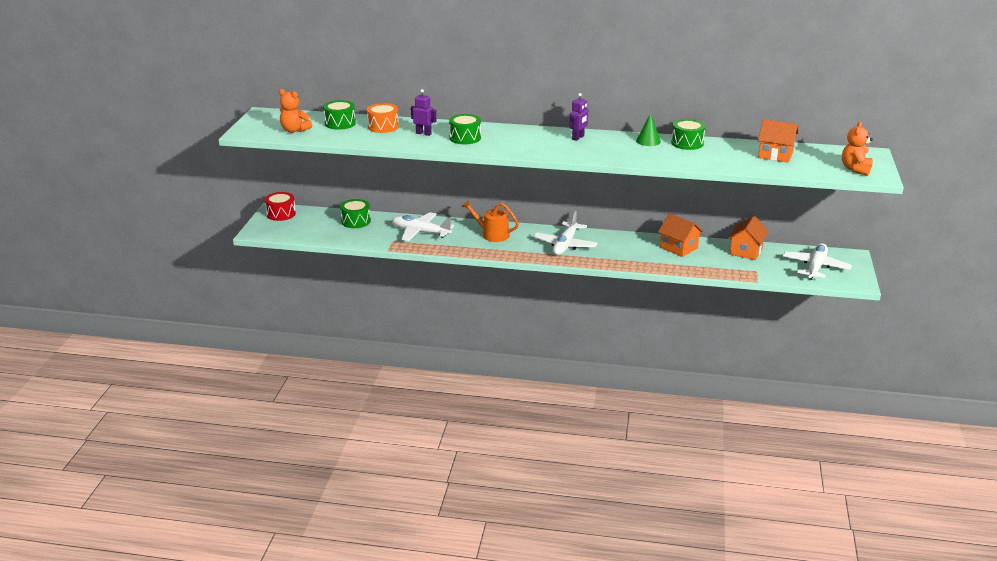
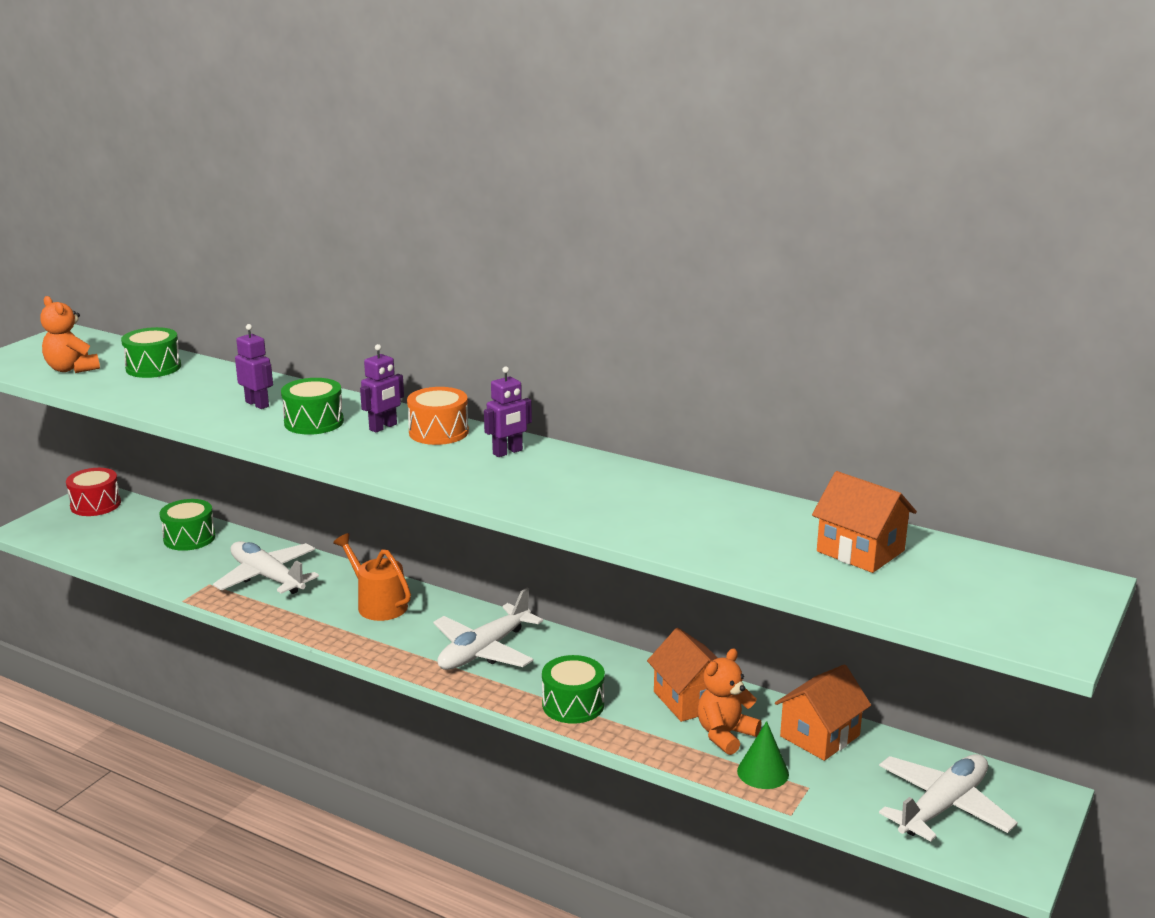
camera: 20 degrees right, 5 degrees down
orange drum [367,103,399,133] -> orange drum moved to [407,387,469,445]
green cone [636,113,661,146] -> green cone moved to [737,721,789,789]
green drum [671,119,705,150] -> green drum moved to [542,655,605,724]
orange teddy bear [842,121,873,176] -> orange teddy bear moved to [698,649,762,755]
none -> purple robot [360,344,404,433]

